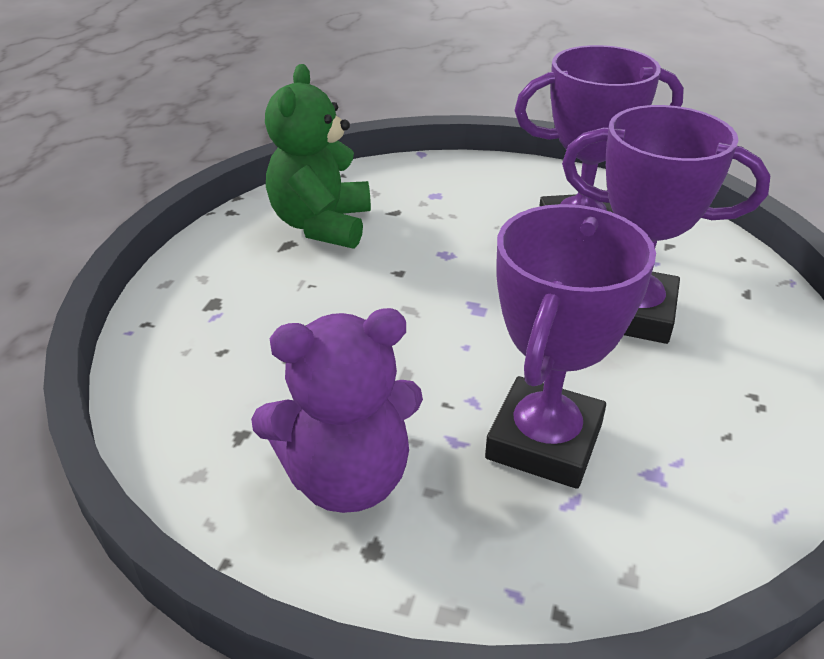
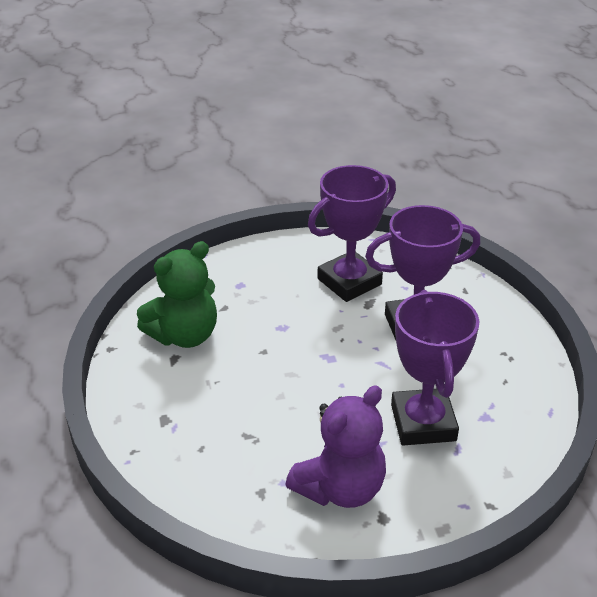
camera: 30 degrees left, 0 degrees up
green teddy bear [265,64,371,249] -> green teddy bear turned 105 degrees counterclockwise [137,241,217,348]

